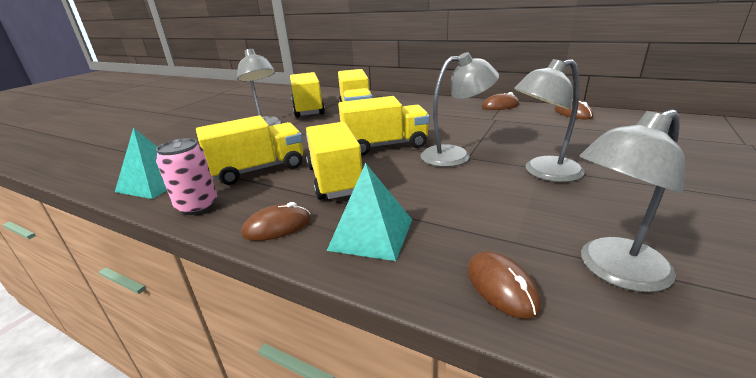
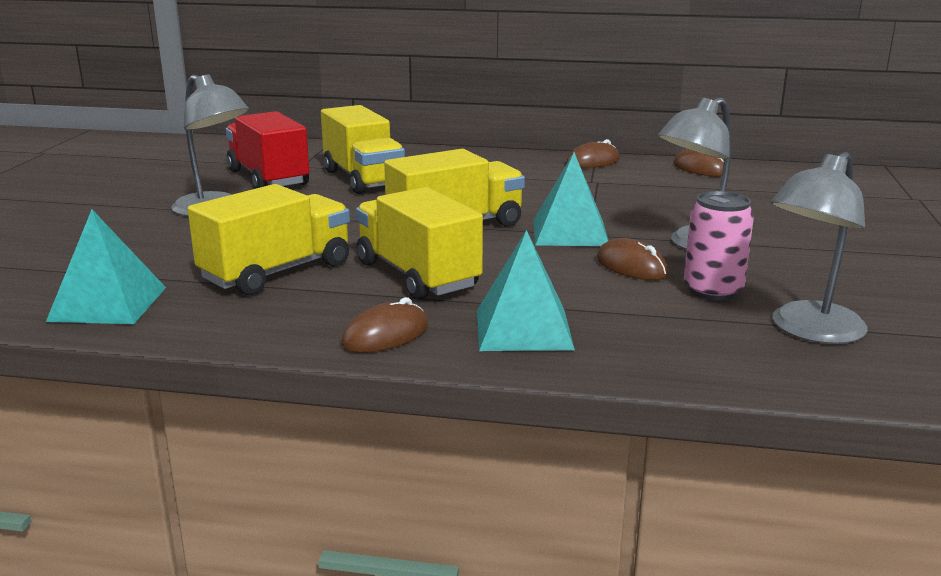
camera: 20 degrees left, 5 degrees down
pink can [156,138,217,215] -> pink can moved to [684,191,754,301]
yellow truck [290,72,325,118] -> red truck [226,111,309,189]
grey lamp [421,52,499,167] -> turquoise pyramid [533,152,608,246]
brown mouse [468,251,541,319] -> brown mouse moved to [597,238,669,280]

